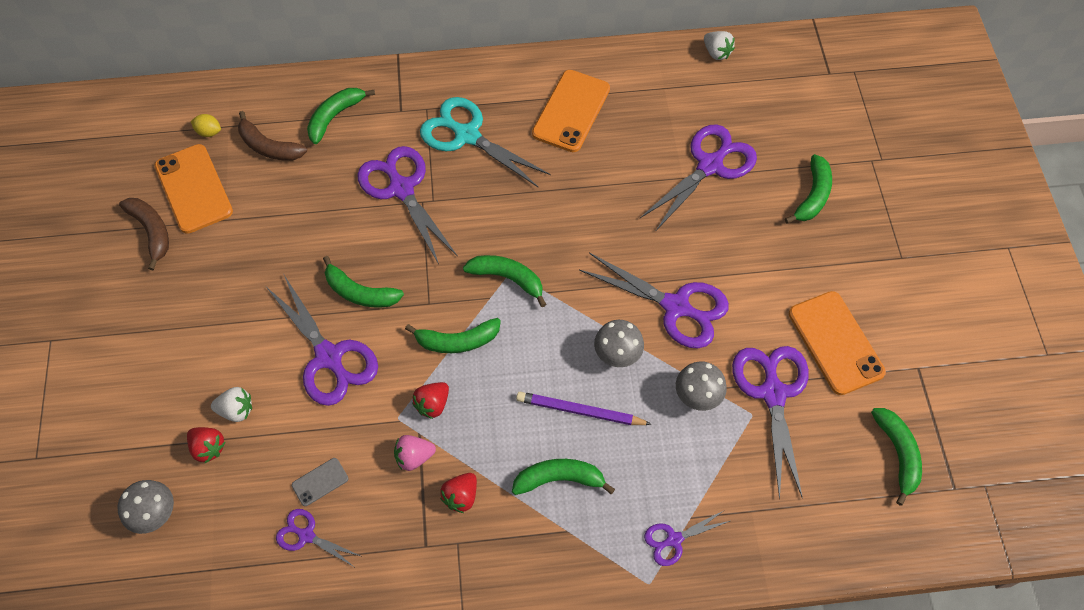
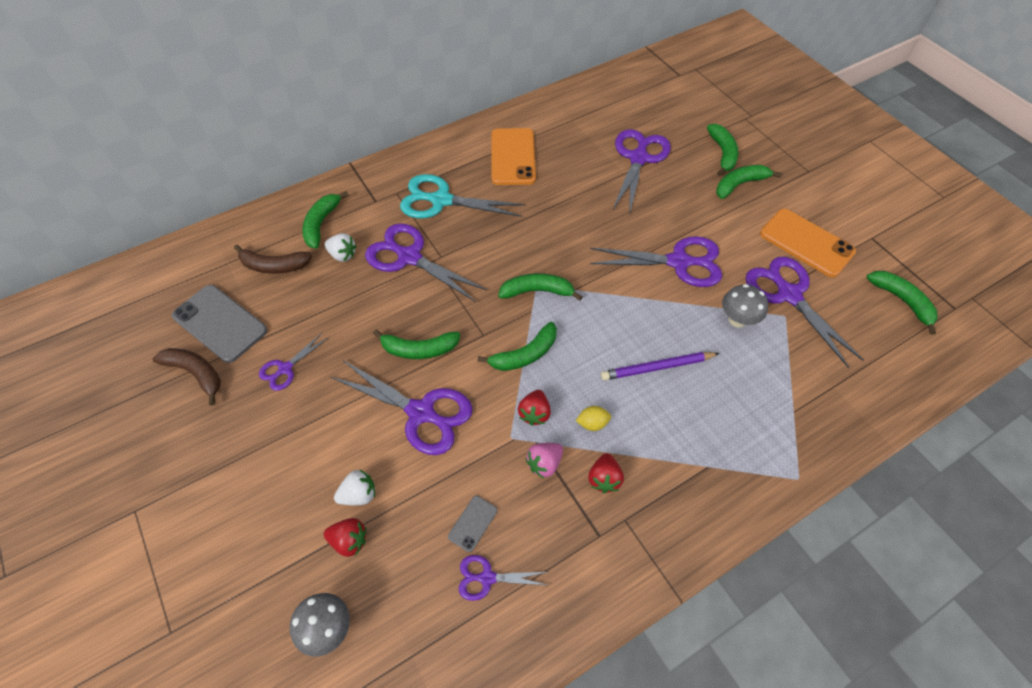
camera: 25 degrees left, 5 degrees down
orange phone [155,144,233,234] -> grey phone [172,285,267,363]
yellow lemon [191,114,221,137] -> yellow lemon moved to [576,406,611,431]
green banana [512,459,615,495] -> green banana moved to [716,165,782,199]
grey mushroom [594,320,644,367] -> none
purple scissors [644,511,730,566] -> purple scissors moved to [259,333,328,391]
white strawberry [704,31,735,60] -> white strawberry moved to [325,233,357,262]

